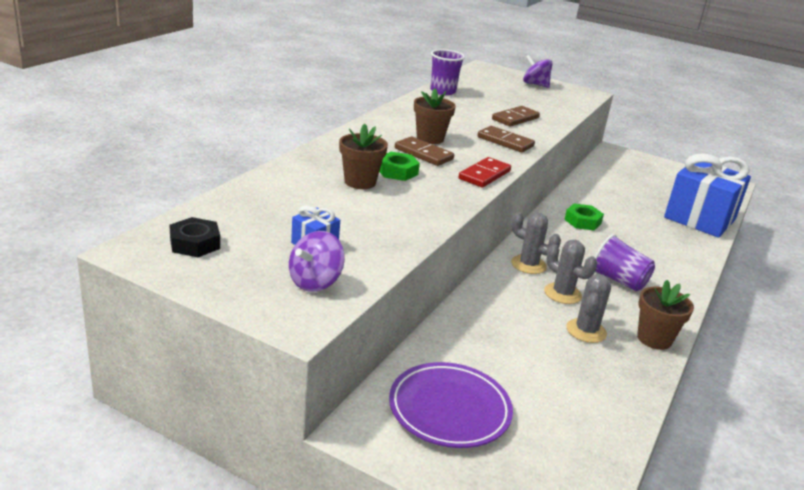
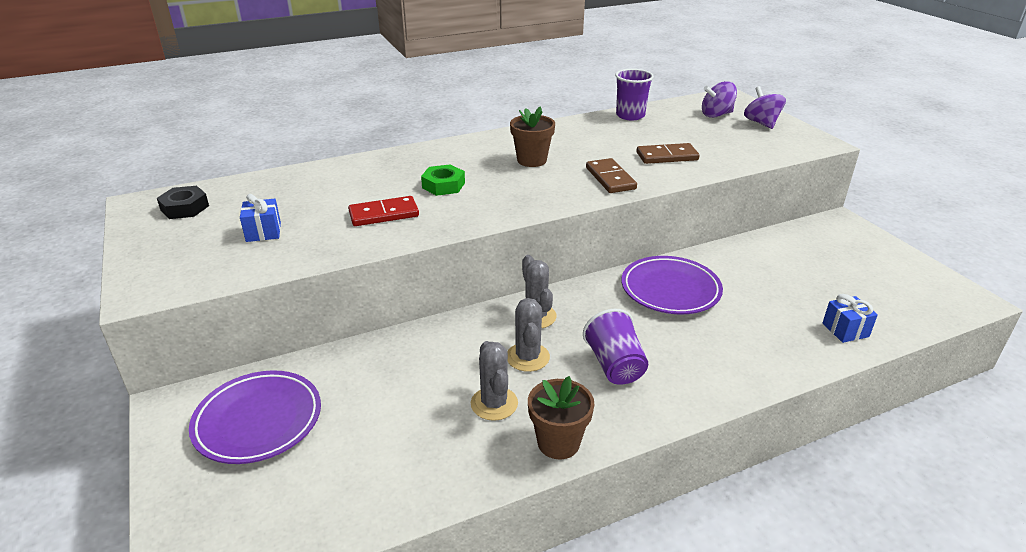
camera: 40 degrees right, 5 degrees up
purple spinning top [289,231,345,292] -> purple spinning top moved to [702,81,737,118]
brown flower pot [339,123,388,189] -> none
brown domino [395,136,454,166] -> none
red domino [459,157,511,187] -> red domino moved to [348,196,419,226]
green nut [564,204,604,231] -> purple plate [621,256,723,314]
grey cactus [566,274,611,343] -> grey cactus turned 75 degrees counterclockwise [471,341,518,421]
blue gift [664,153,751,238] -> blue gift [822,294,878,343], size x0.42

